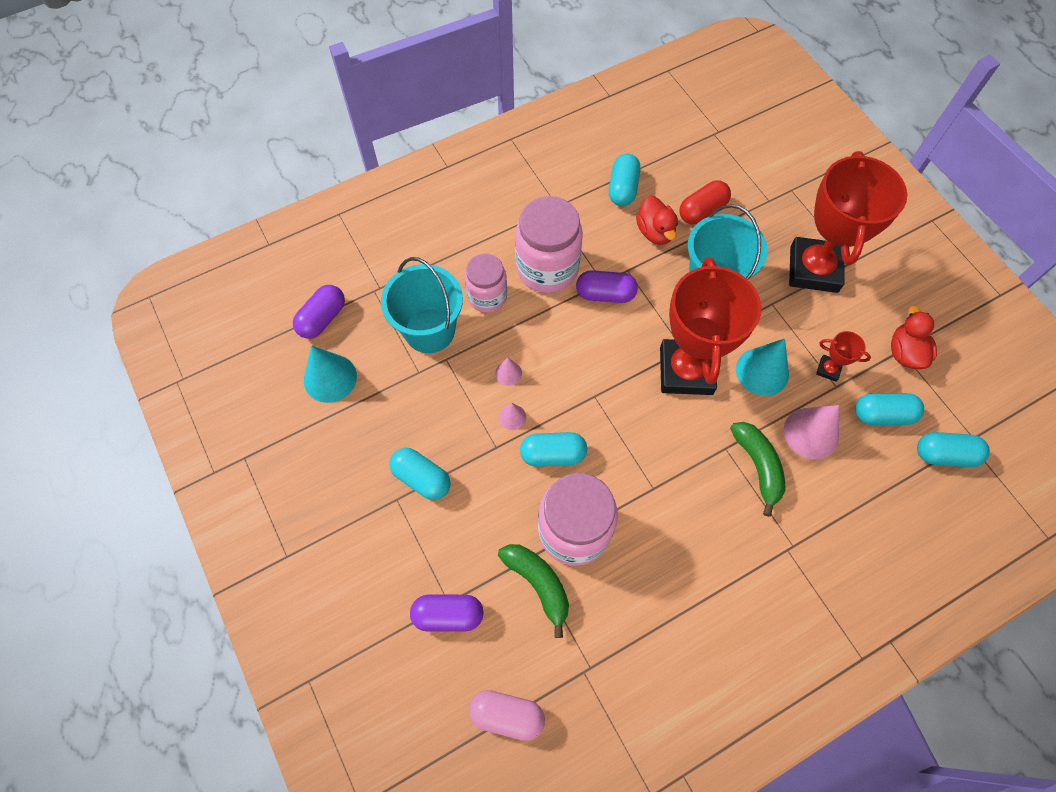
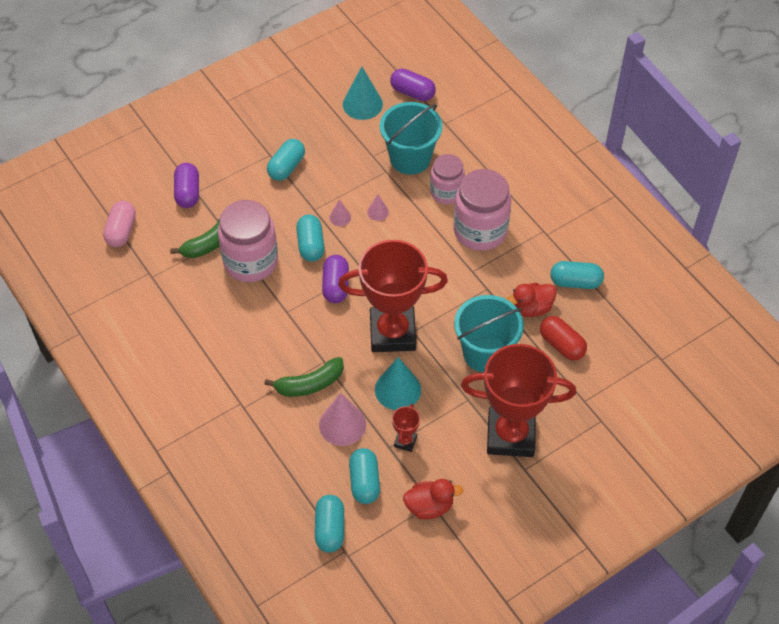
camera: 85 degrees right, 10 degrees down
purple capsule [576,270,638,303] -> purple capsule moved to [322,255,349,303]

